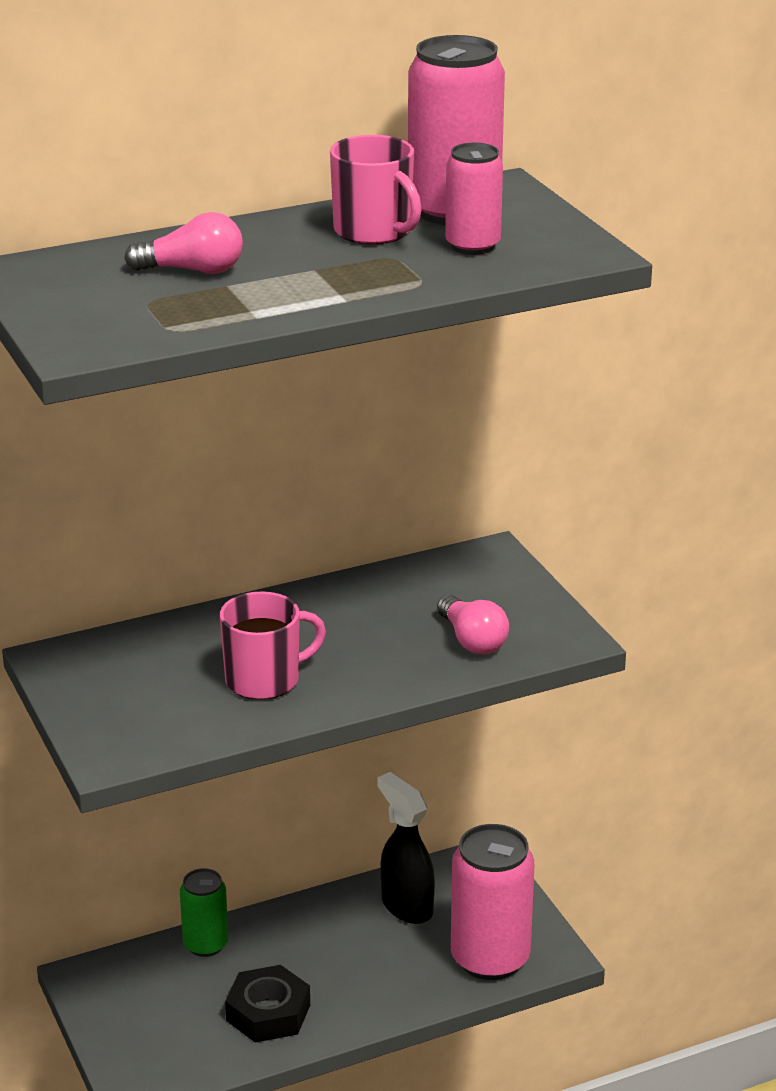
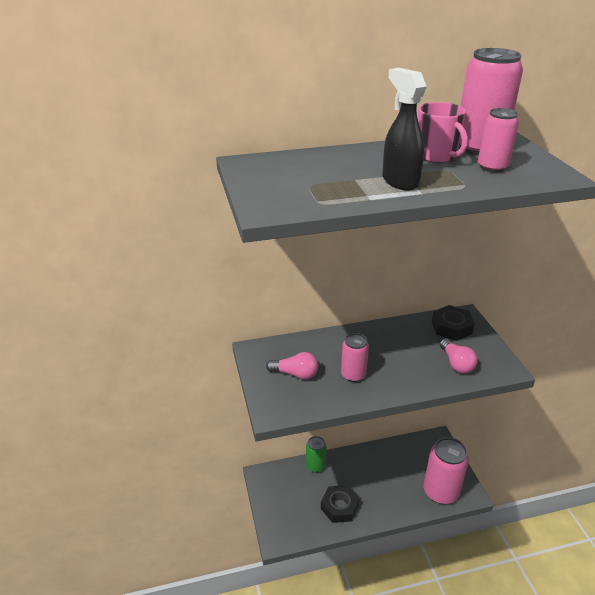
camera: 10 degrees right, 5 degrees up
pink light bulb [124,212,243,274] -> pink light bulb moved to [266,352,318,380]
pink mug [220,592,326,700] -> pink can [341,333,369,382]
black spray bottle [377,772,435,924] -> black spray bottle moved to [382,68,427,191]
none -> black nut [432,305,475,341]

